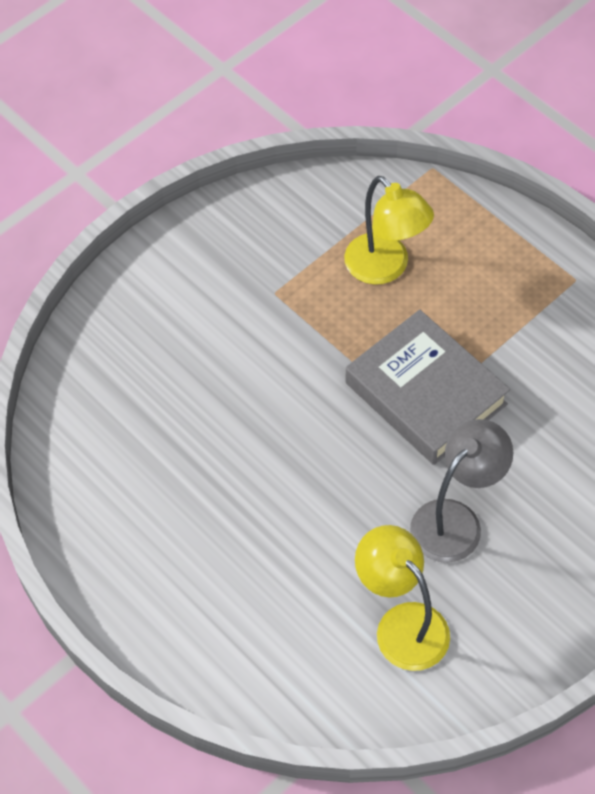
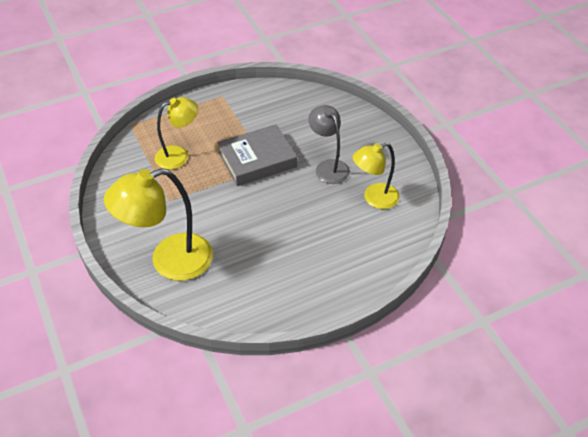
camera: 75 degrees left, 10 degrees down
none -> yellow lamp [104,168,213,281]

